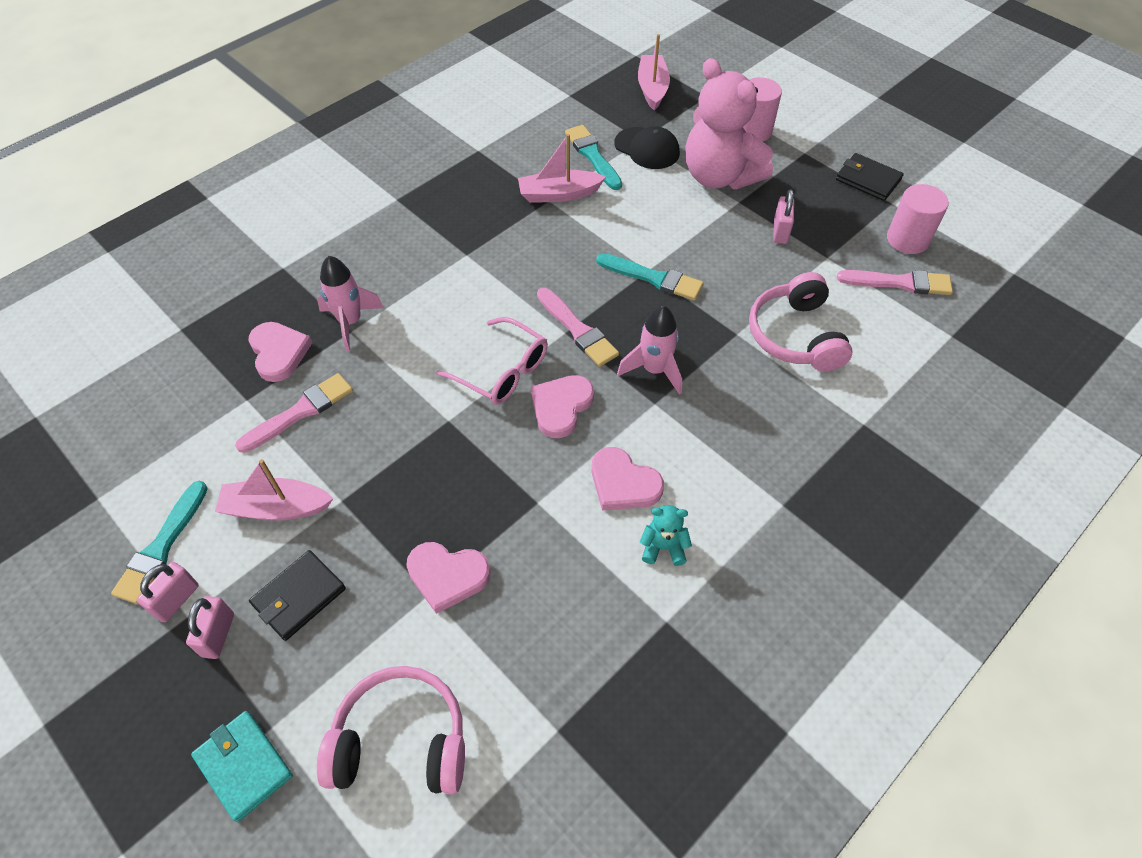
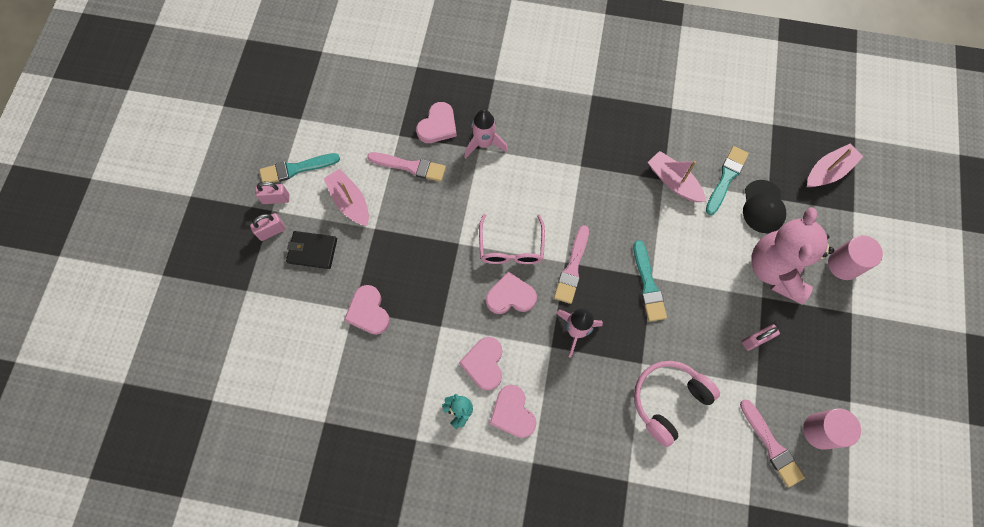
camera: 55 degrees right, 15 degrees up
turquoise wallet [191,711,293,822] -> none
pink headphones [317,666,465,795] -> none
black wallet [836,153,904,201] -> none
none -> pink heart [489,385,536,438]

